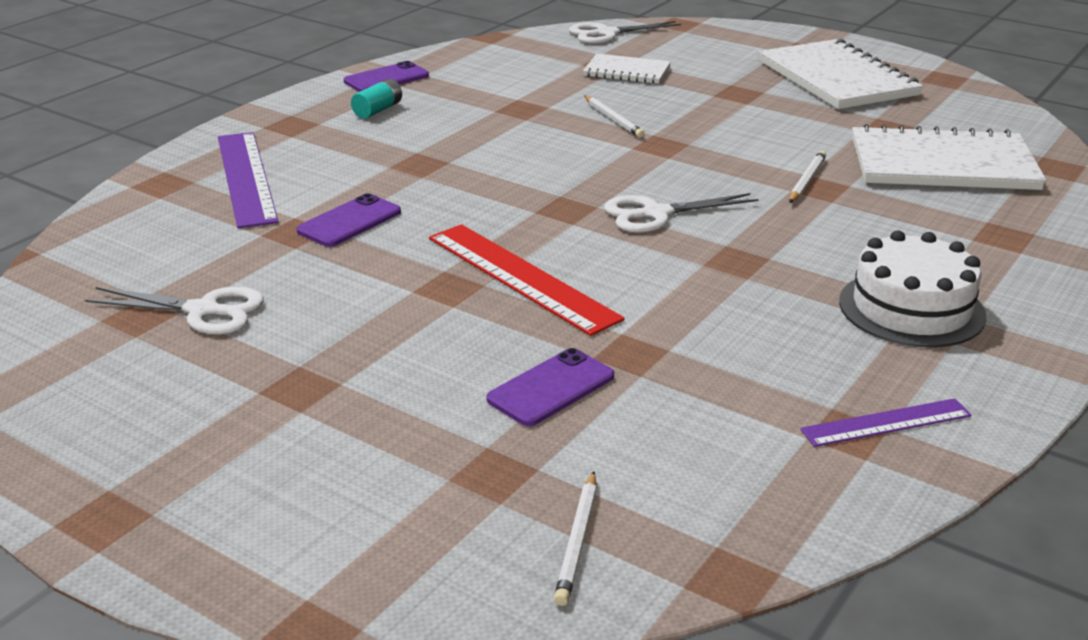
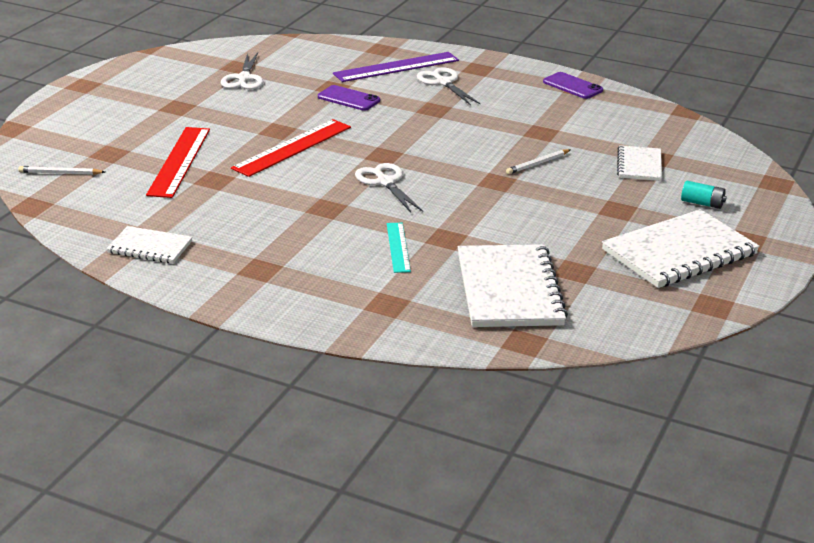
camera: 80 degrees right, 0 degrees up
turquoise battery [351,79,402,119] -> turquoise battery moved to [681,181,727,209]
purple phone [486,348,614,426] -> red ruler [146,127,210,198]
white scissors [569,21,681,44] -> white scissors moved to [417,67,480,105]
white pencil [789,151,826,203] -> none
purple ruler [800,398,971,447] -> white notebook [106,226,192,264]
white cake [839,231,987,347] -> none
none -> turquoise ruler [387,223,411,273]

